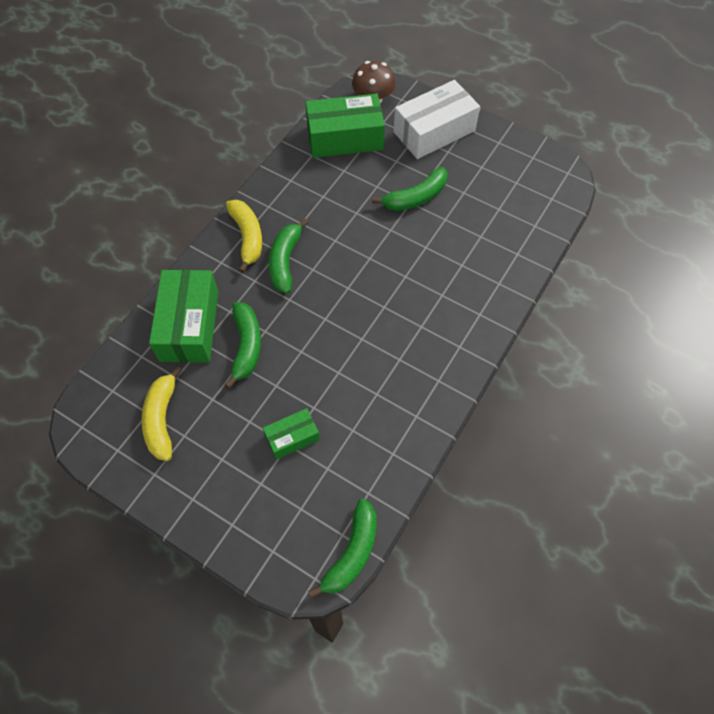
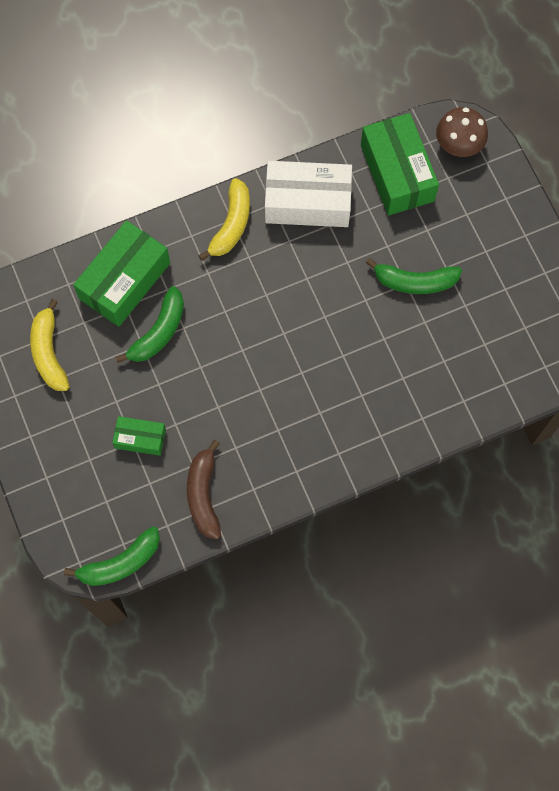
camera: 35 degrees right, 10 degrees up
yellow banana [142,366,182,461] -> yellow banana turned 45 degrees counterclockwise [30,299,70,391]
green banana [269,218,309,294] -> none
green box [305,94,385,158] -> green box turned 45 degrees clockwise [361,113,439,216]
white box [393,80,480,159] -> white box moved to [265,161,352,227]
none -> brown banana [187,440,221,539]

